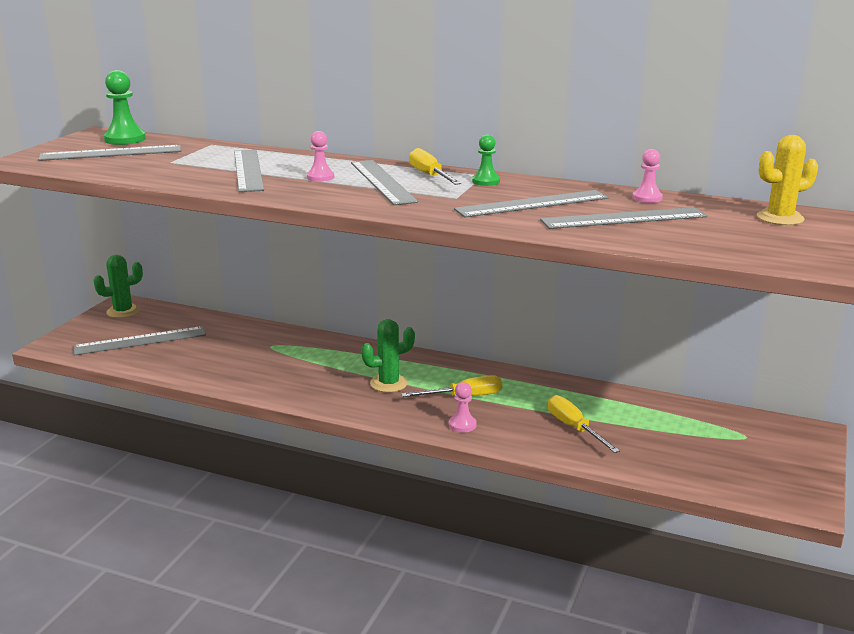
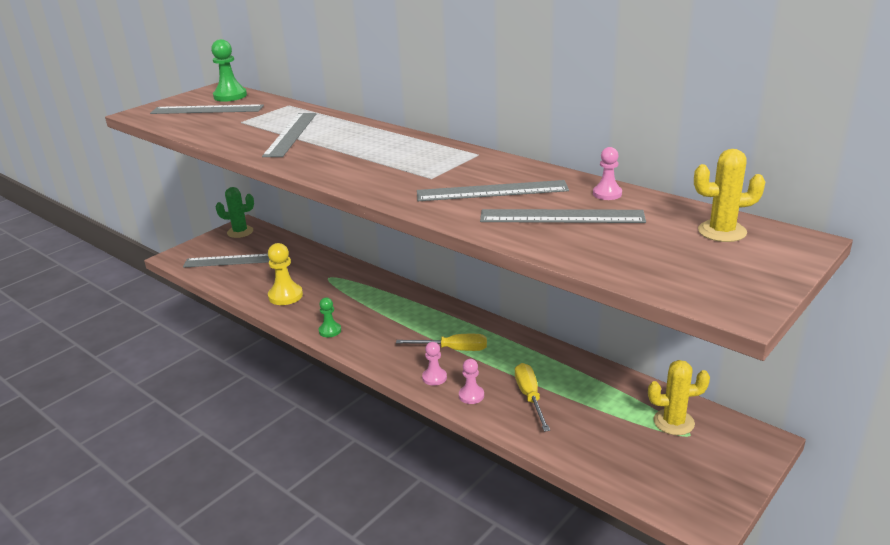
camera: 20 degrees right, 5 degrees up
pink pawn [307,131,334,182] -> pink pawn moved to [459,359,484,404]
grey ruler [351,160,418,205] -> none
green cactus [361,319,415,392] -> none
yellow screwdriver [409,148,461,185] -> none
green pawn [472,134,500,186] -> green pawn moved to [319,298,341,337]
none -> yellow pawn [268,243,303,305]
none -> yellow cactus [648,360,710,435]

